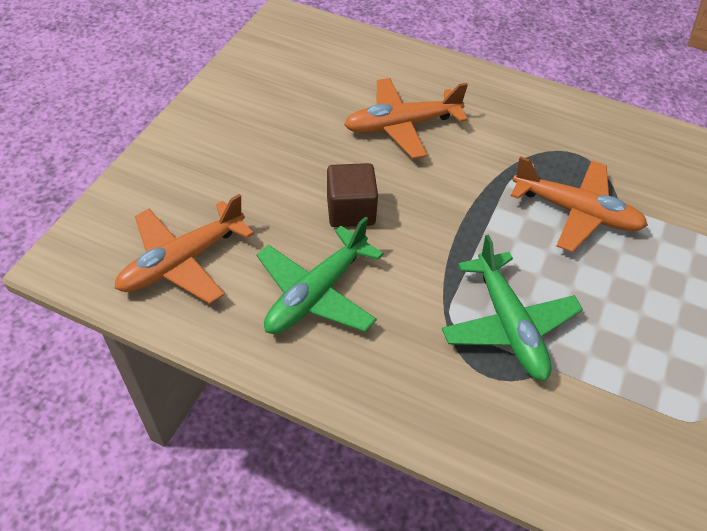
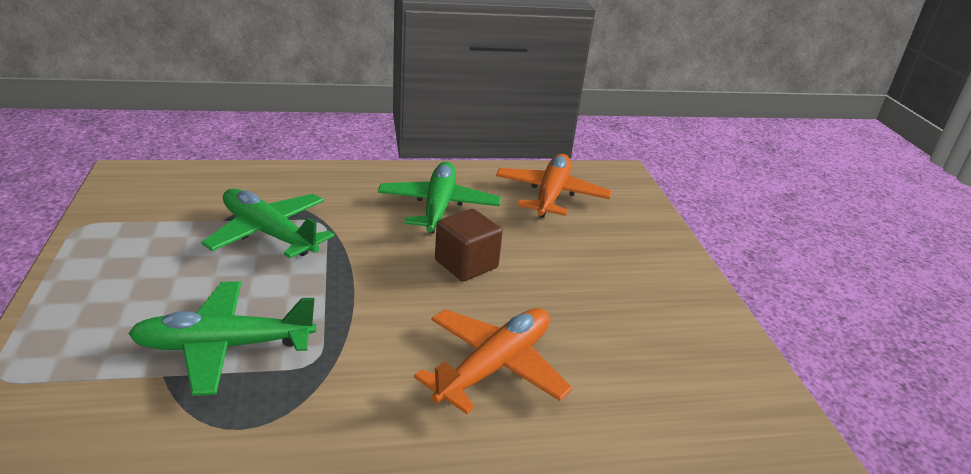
camera: 145 degrees right, 20 degrees down
orange plane [511,156,648,253] -> green plane [128,281,316,396]

